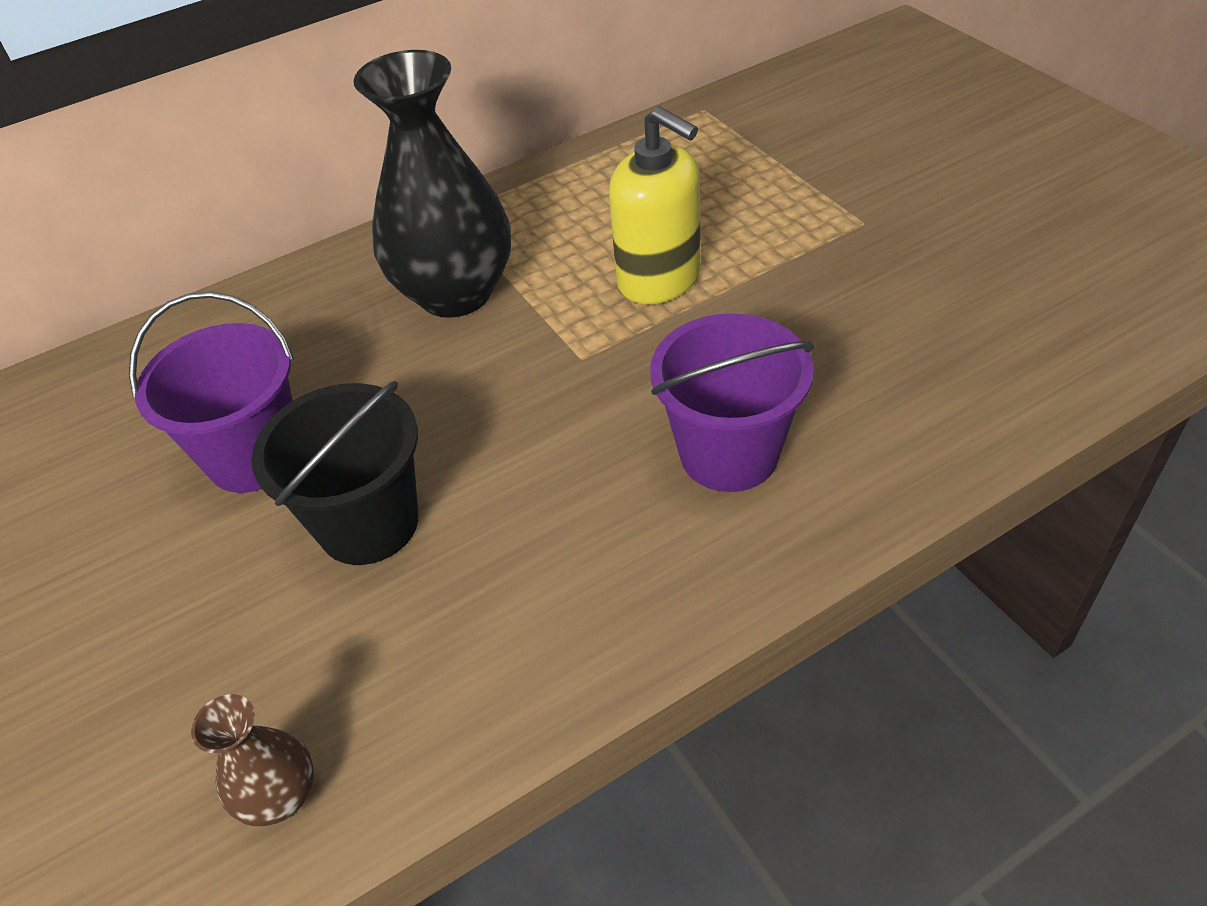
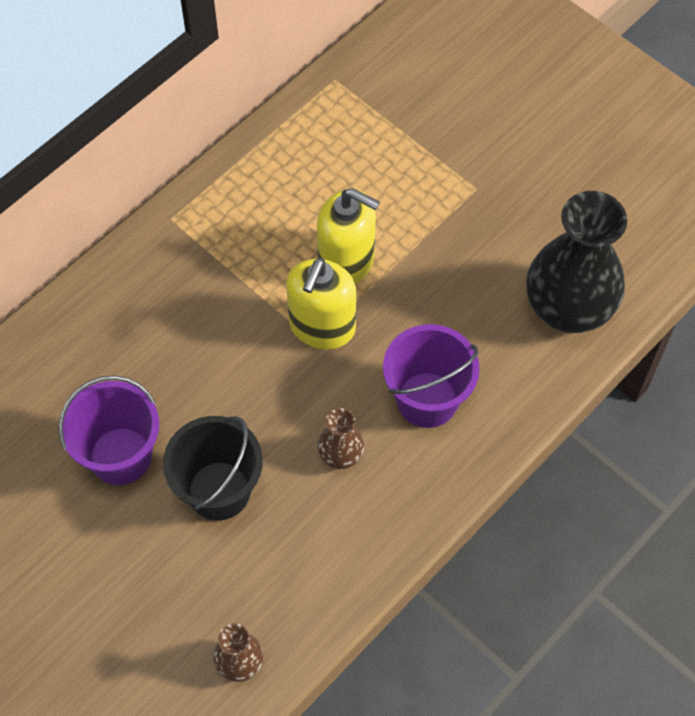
camera: 20 degrees left, 15 degrees up
black vase [353,50,511,318] -> black vase moved to [526,191,627,333]
none -> yellow soap dispenser [286,258,356,349]
none -> brown vase [318,408,364,469]

